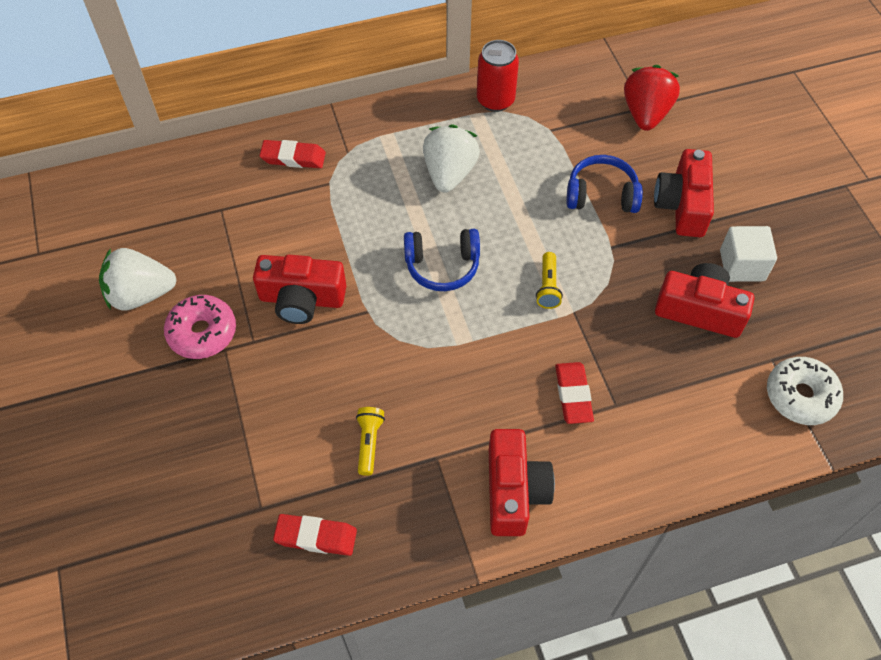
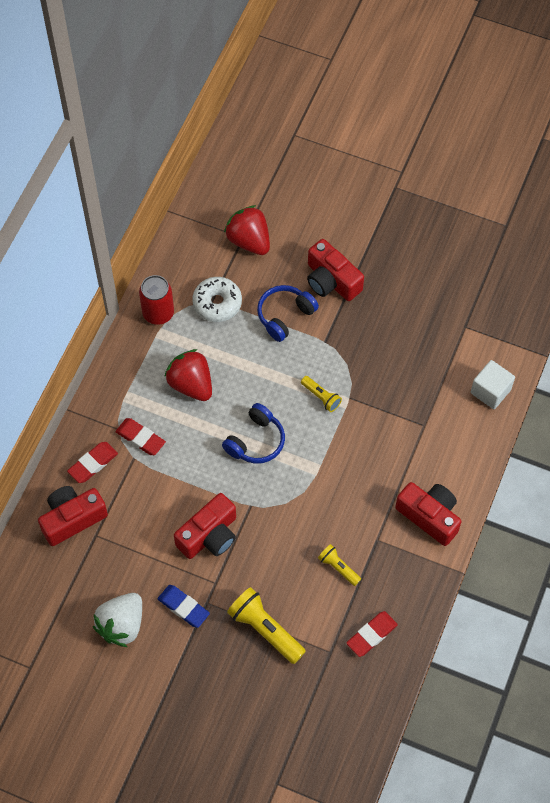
camera: 50 degrees left, 5 degrees up
pink donut [164,295,236,359] -> blue eraser [158,585,210,628]
white strawberry [423,125,480,193] -> red strawberry [164,349,212,401]
red eraser [555,362,594,424] -> red eraser moved to [115,418,166,455]
red camera [655,263,754,338] -> red camera moved to [38,486,108,546]
white cube [720,226,777,282] -> white cube moved to [471,360,515,409]
white donut [767,357,843,425] -> white donut moved to [192,277,242,322]
none -> yellow flashlight [227,587,306,664]

